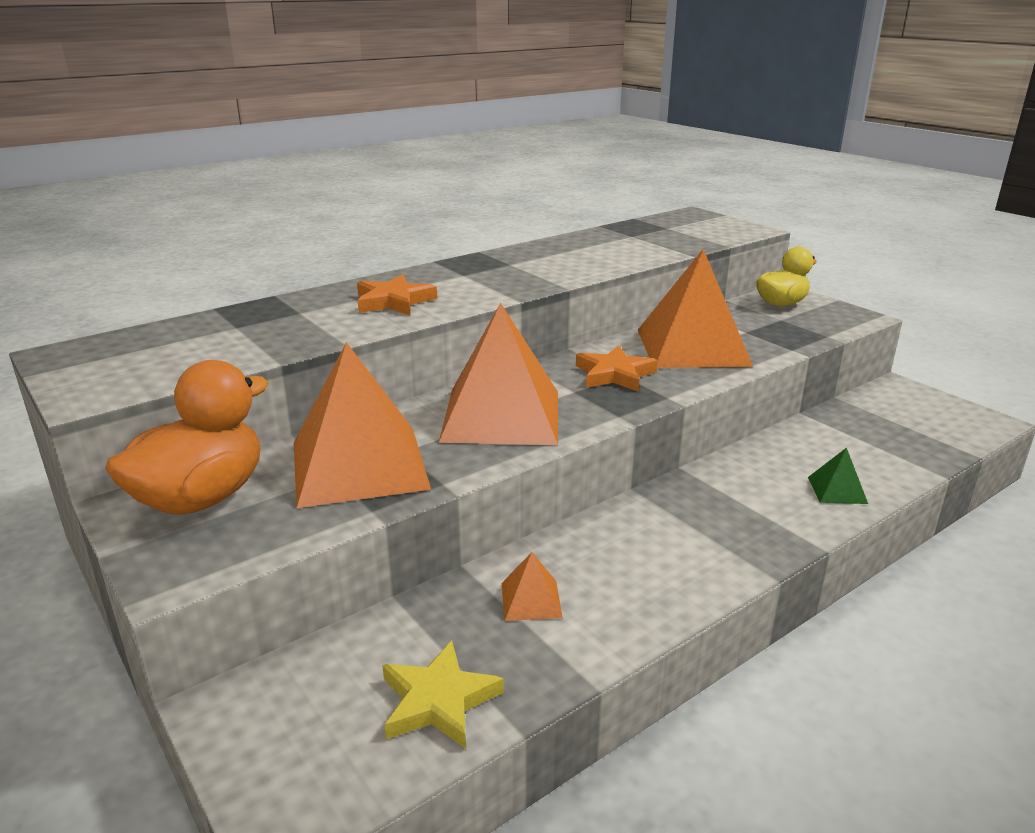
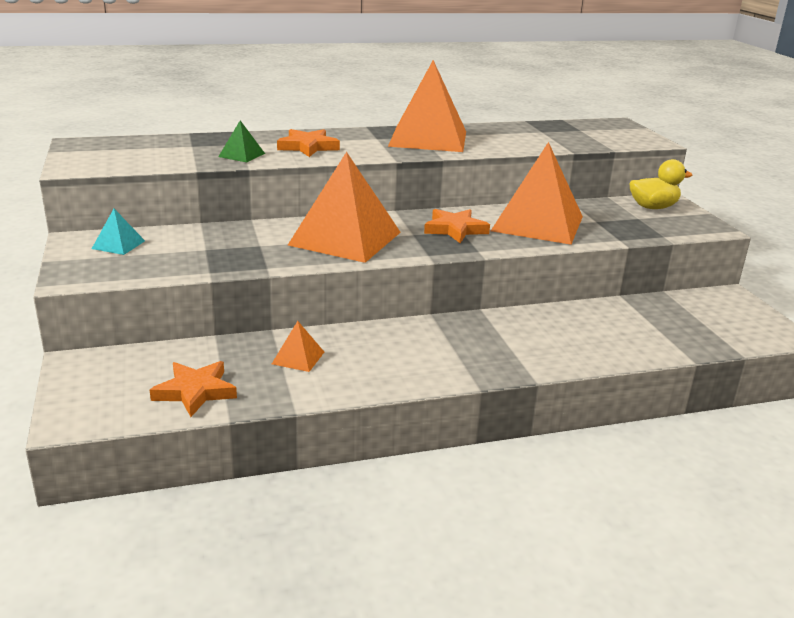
camera: 20 degrees right, 0 degrees up
orange duck [105,360,269,515] -> turquoise pyramid [92,209,145,255]
orange pyramid [294,342,431,508] -> orange pyramid moved to [388,60,466,152]
yellow star [382,641,504,749] -> orange star [150,361,237,417]
green pyramid [808,448,868,504] -> green pyramid moved to [218,121,265,162]

